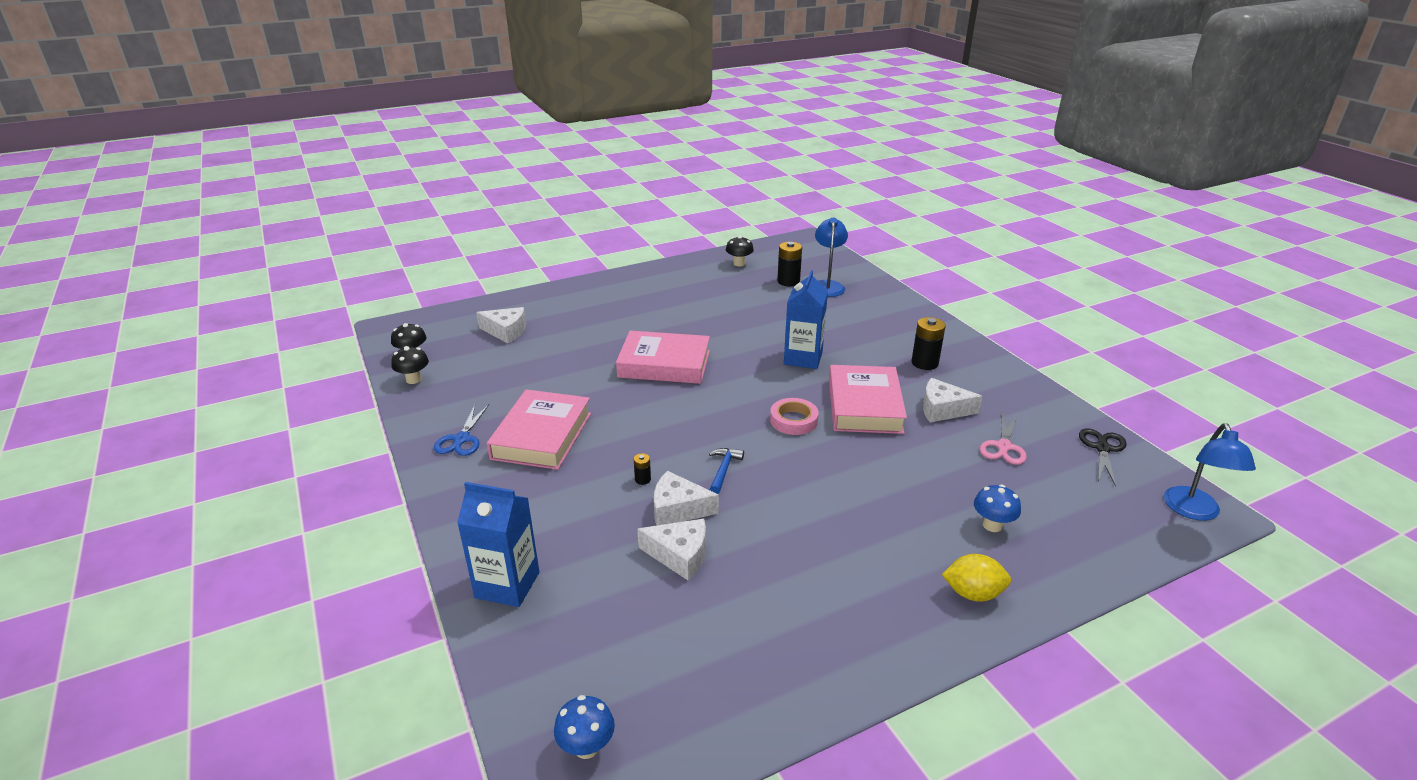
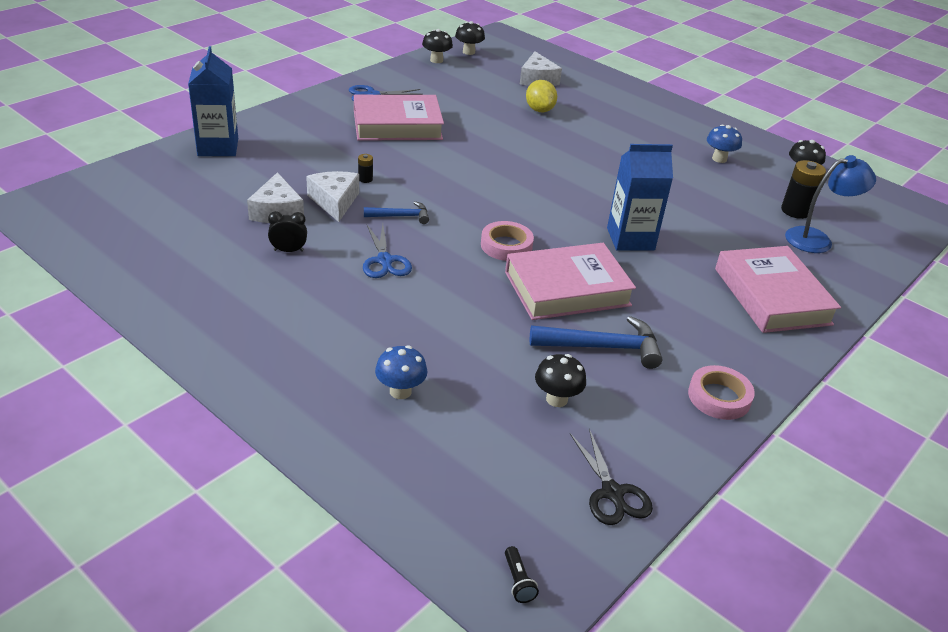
camera: 65 degrees right, 5 degrees up
blue mushroom [554,695,615,759] -> blue mushroom moved to [707,125,742,163]
pink book [616,331,710,384] -> pink book moved to [715,246,841,333]
black battery [912,317,946,370] -> none
white cheese [923,378,982,422] -> blue hammer [530,316,662,369]
yellow lemon [942,554,1011,602] -> yellow lemon moved to [526,80,557,112]
pink scissors [980,413,1027,465] -> black mushroom [535,354,586,407]
black scissors [1079,428,1127,487] -> black scissors turned 75 degrees clockwise [570,429,653,525]
blue lamp [1164,423,1256,521] -> black flashlight [505,546,539,603]
none -> black clock [268,211,307,252]
none -> blue scissors [363,224,412,278]
none -> pink tape [688,365,755,420]

